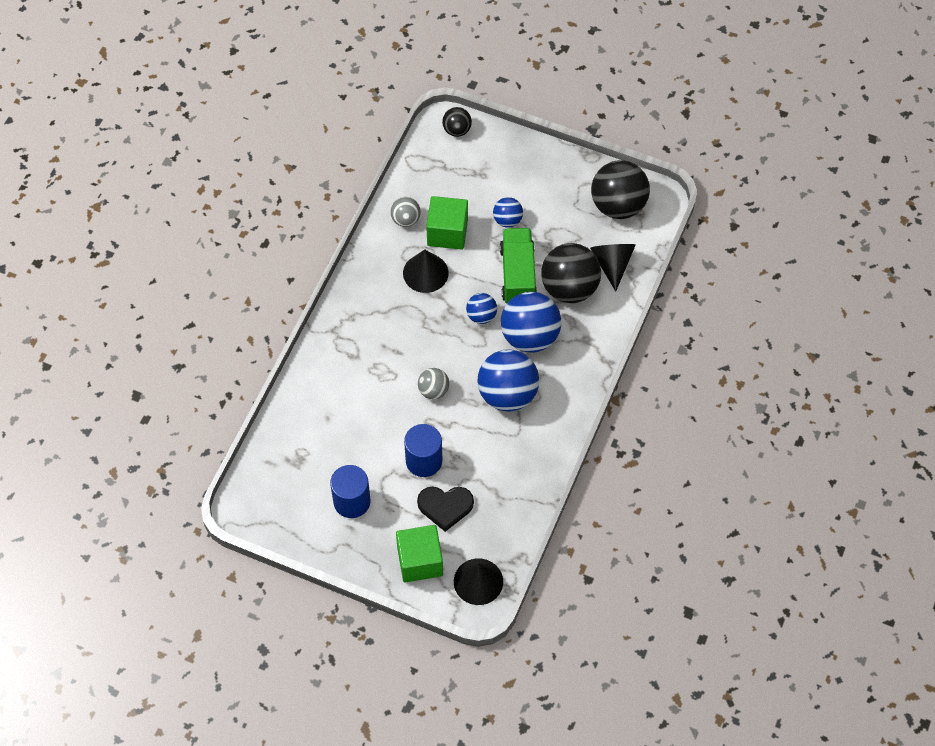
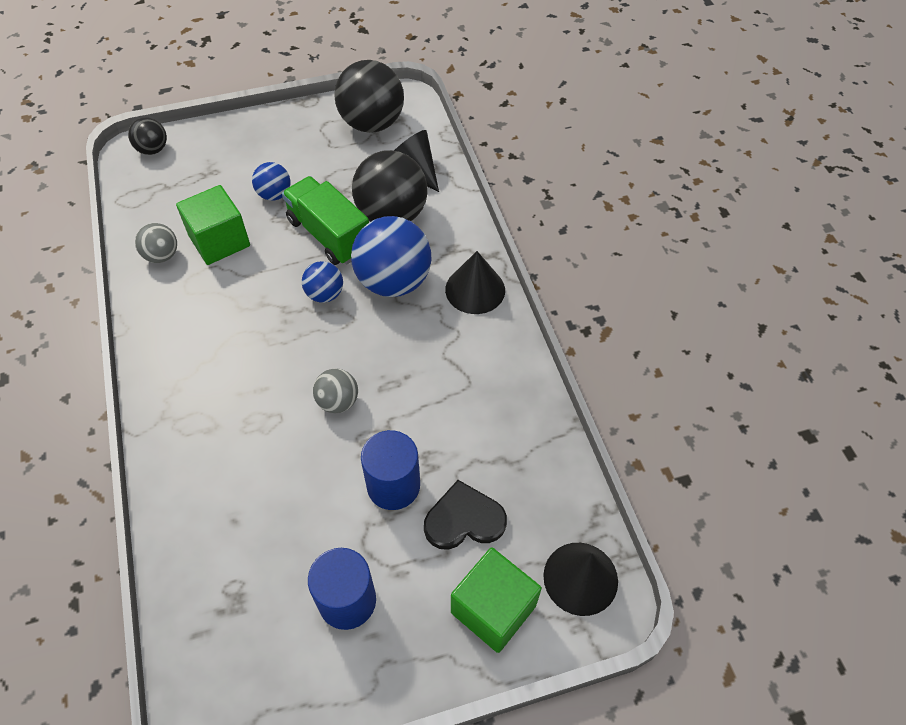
camera: 40 degrees left, 5 degrees down
black cone [403,249,449,293] -> black cone moved to [445,251,505,314]
black heart [417,487,474,532] -> black heart turned 150 degrees counterclockwise [424,480,507,550]
blue ball [477,349,539,411] -> none

